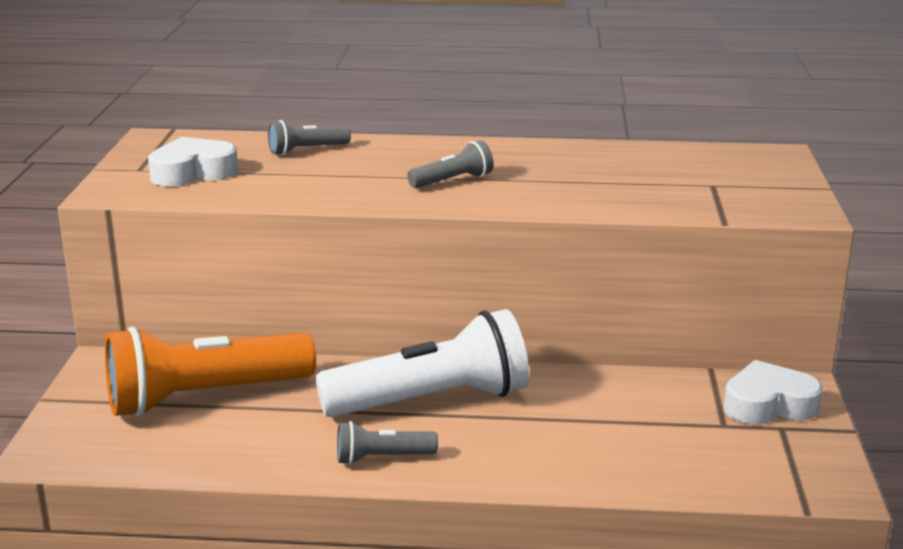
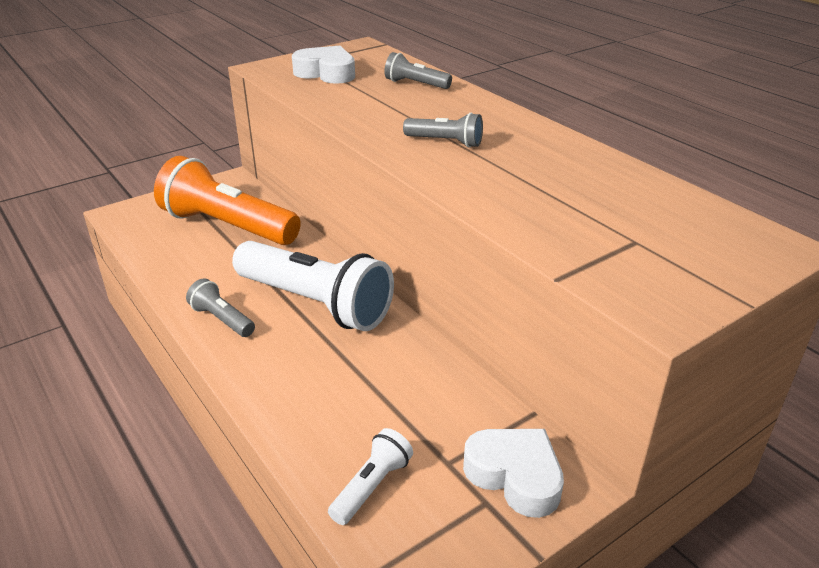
camera: 50 degrees right, 10 degrees up
none -> white flashlight [328,428,413,525]

